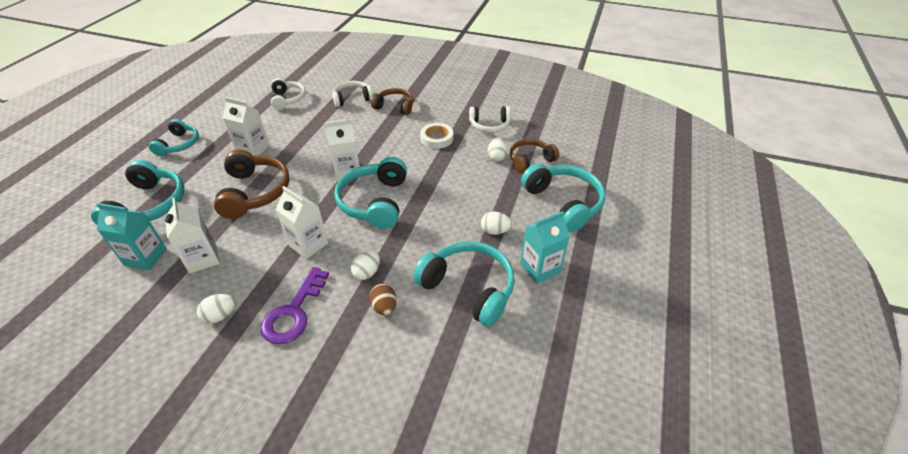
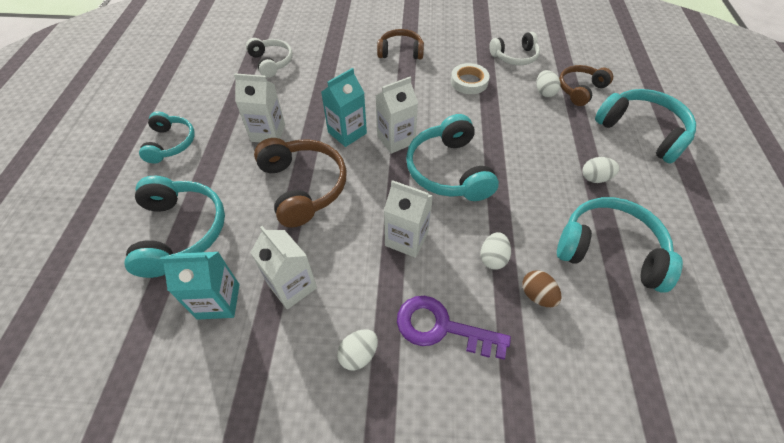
camera: 15 degrees left, 10 degrees up
purple key [260,267,329,344] -> purple key turned 105 degrees clockwise [397,296,511,360]
white headphones [332,81,373,107] -> none
turquoise carton [520,211,570,284] -> turquoise carton moved to [321,68,367,147]

